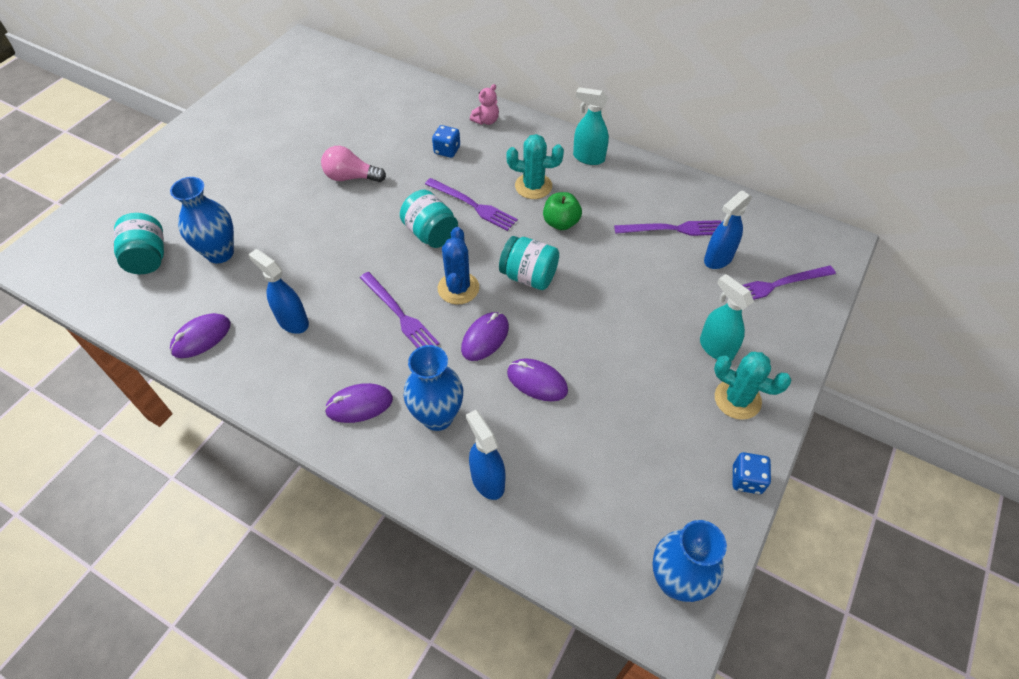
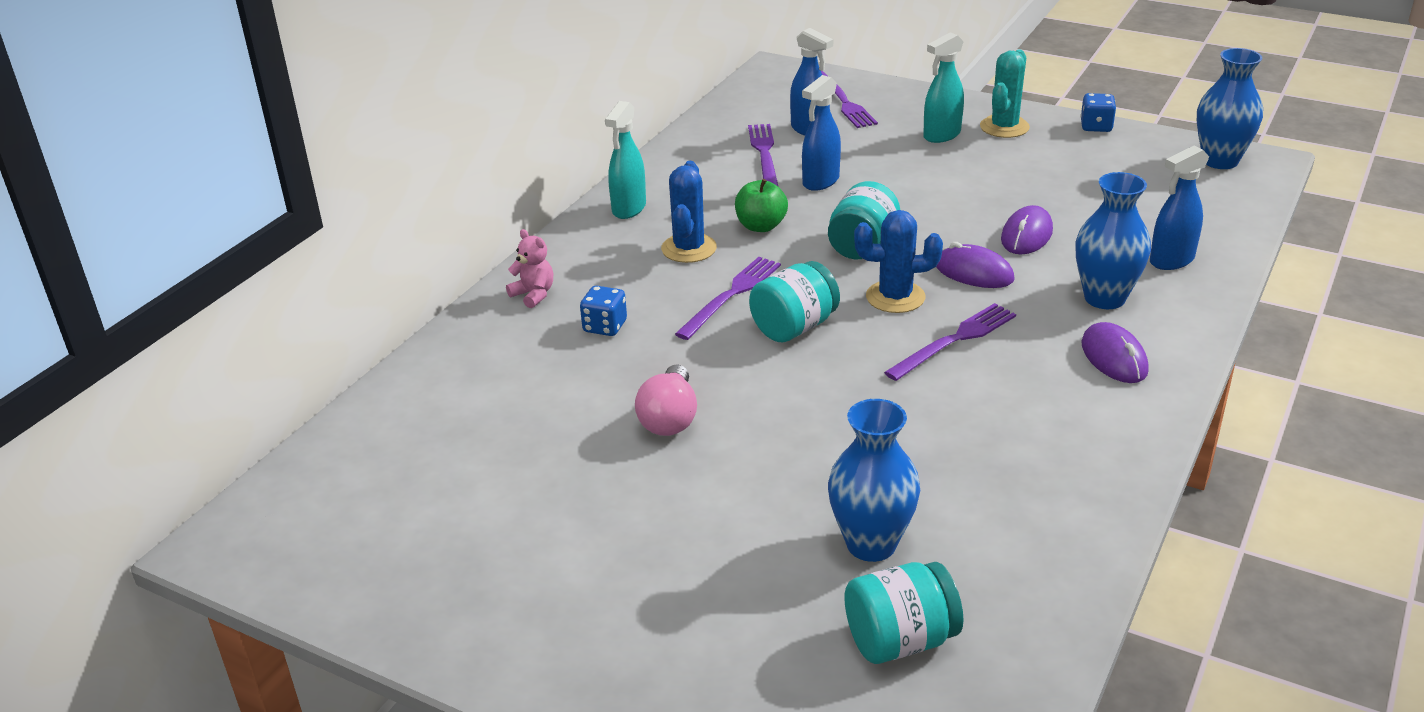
camera: 90 degrees left, 20 degrees down
purple mouse [170,313,231,358] -> none
blue spray bottle [248,249,309,334] -> blue spray bottle moved to [802,75,841,191]
turquoise cactus [506,134,564,199] -> blue cactus [661,161,717,263]

